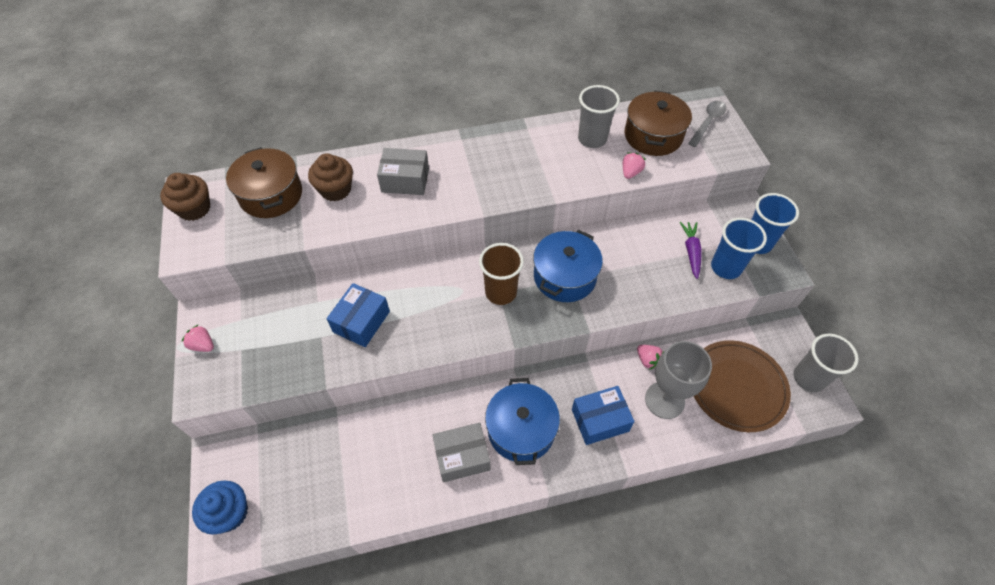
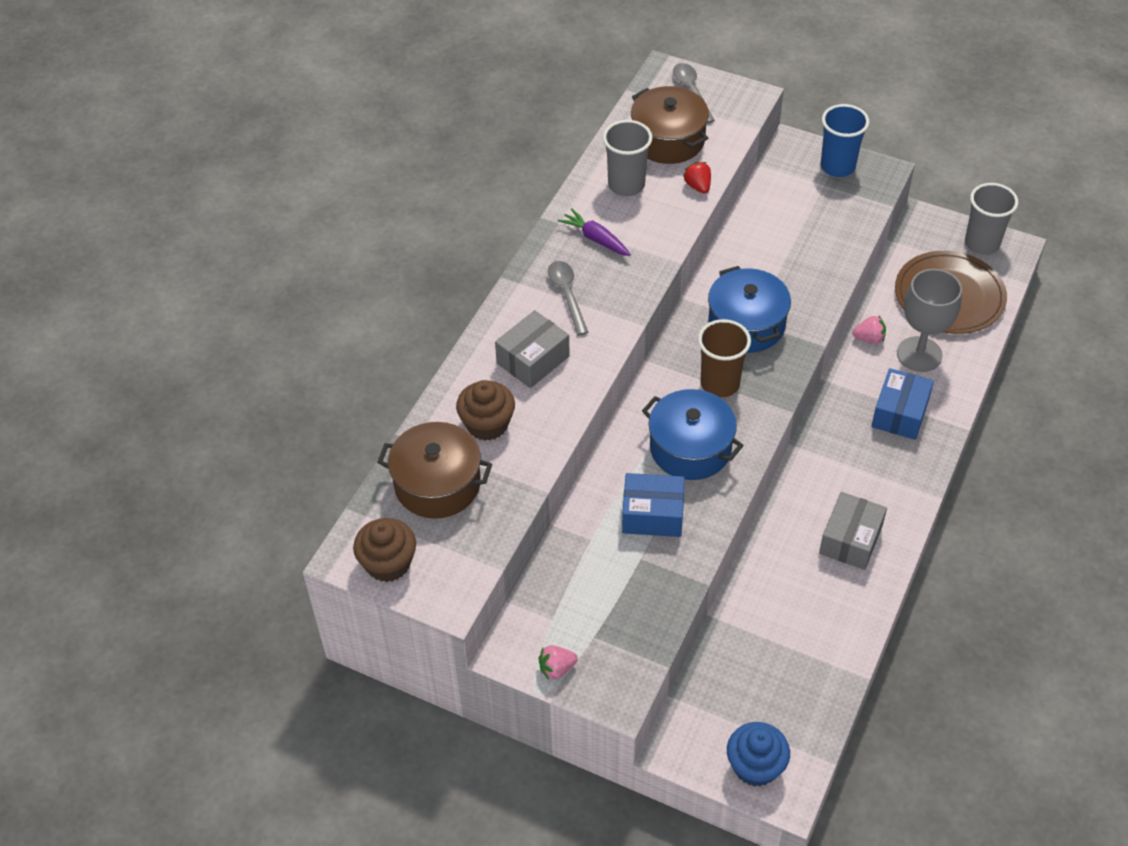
camera: 50 degrees left, 5 degrees down
blue box [327,283,390,347] -> blue box turned 60 degrees counterclockwise [622,473,685,537]
blue pot [485,378,560,465] -> blue pot moved to [642,389,744,480]
pink strawberry [623,152,646,179] -> red strawberry [683,162,711,194]
purple carrot [680,222,702,279] -> purple carrot moved to [558,208,631,256]
blue cup [711,218,767,279] -> none
none -> grey spoon [548,261,589,336]

